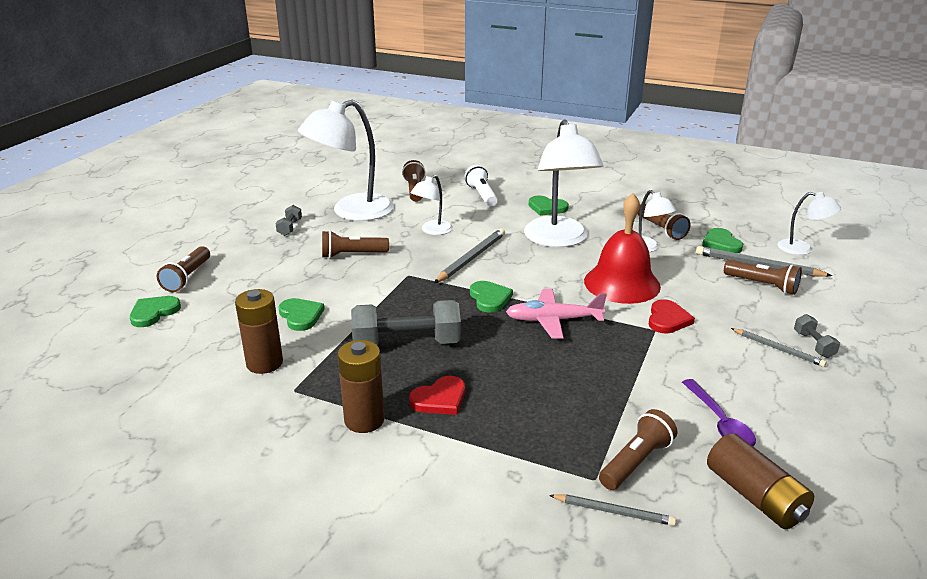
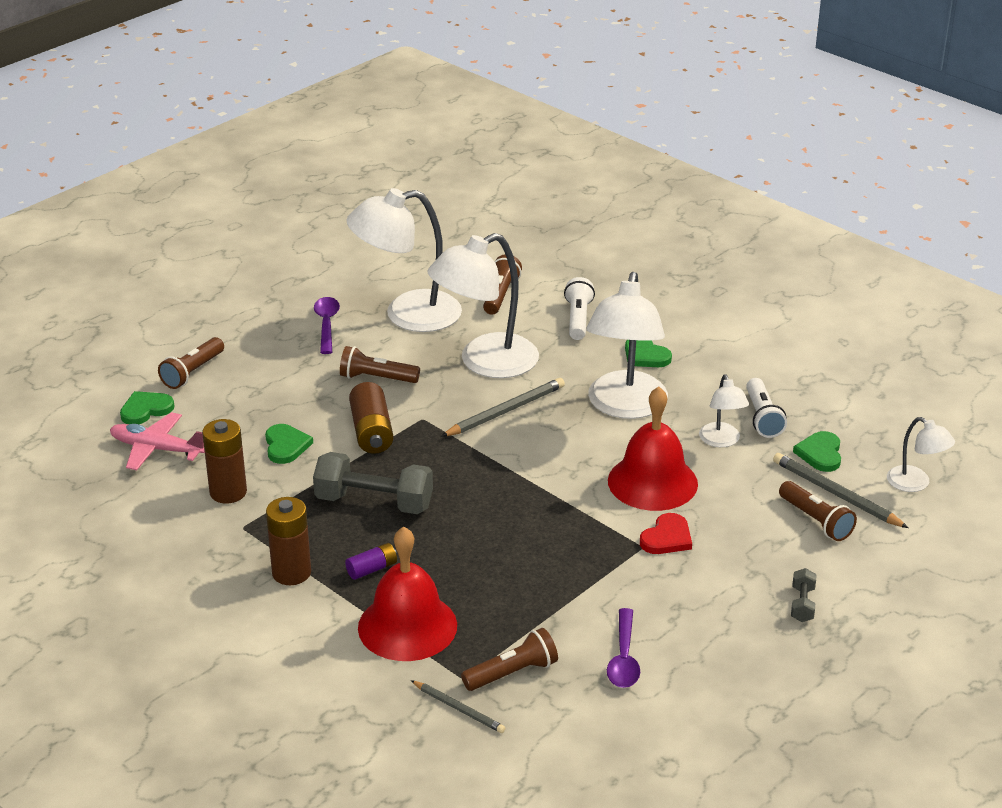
camera: 20 degrees right, 5 degrees up
grey dumbbell [275,205,302,236] -> purple spoon [314,297,340,354]
red heart [409,376,465,415] -> purple battery [345,543,397,580]
white lamp [411,175,453,235] -> white lamp [427,233,539,378], size x2.01
green heart [470,281,513,313] -> none
pink plane [506,289,607,339] -> pink plane moved to [110,412,205,470]
brown flashlight [637,204,690,240] -> white flashlight [746,378,787,438]
brown battery [707,433,814,529] -> brown battery moved to [349,382,394,454]
grey pencil [731,328,827,367] -> none
none -> red bell [358,526,457,661]

